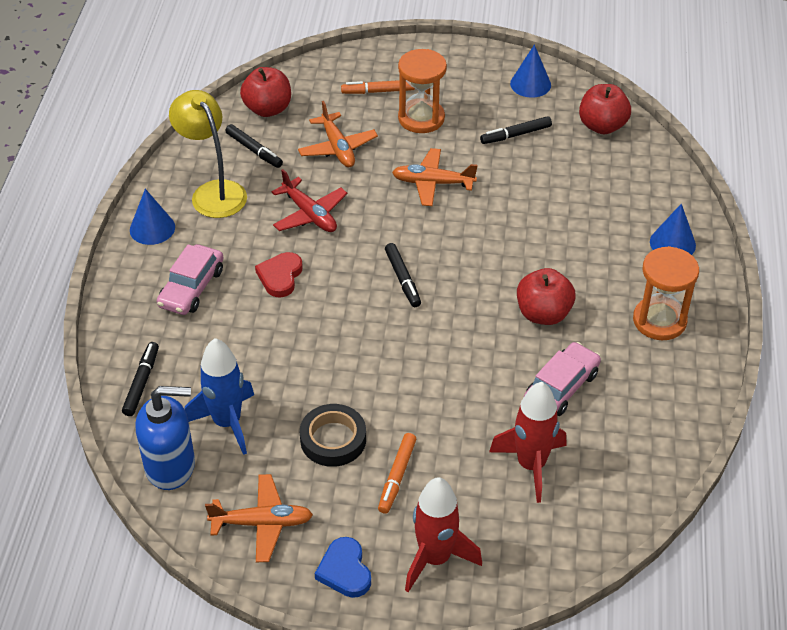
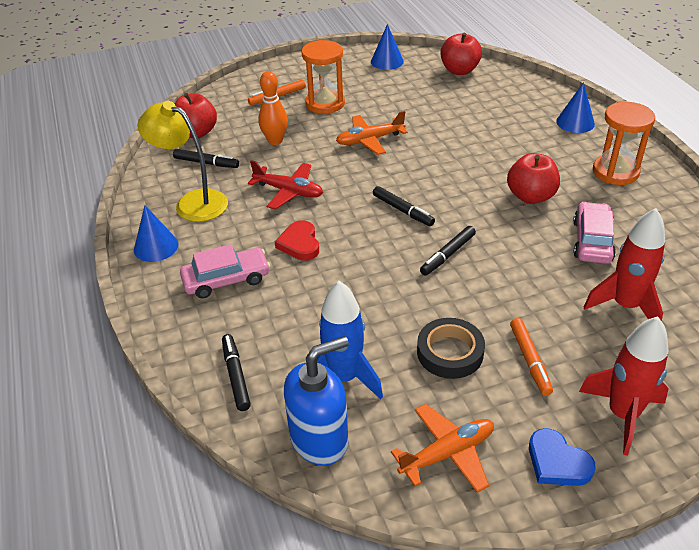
camera: 25 degrees left, 5 degrees down
pink car [157,244,224,315] -> pink car turned 105 degrees counterclockwise [180,244,270,299]
orange plane [298,101,378,167] -> orange bowling pin [258,71,288,145]
black marker [480,116,552,144] -> black marker moved to [420,226,476,276]

